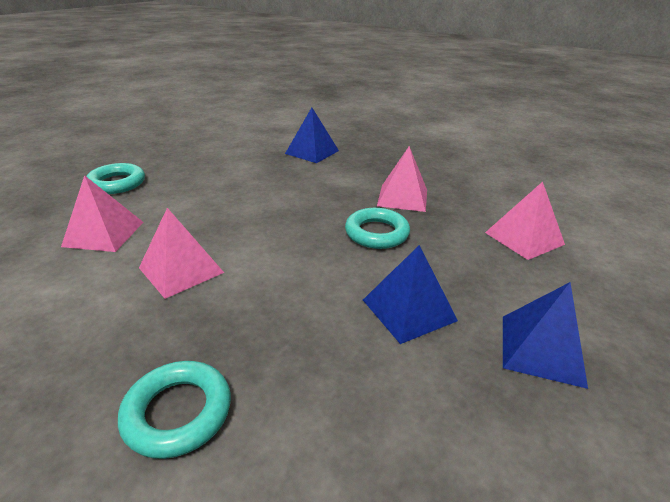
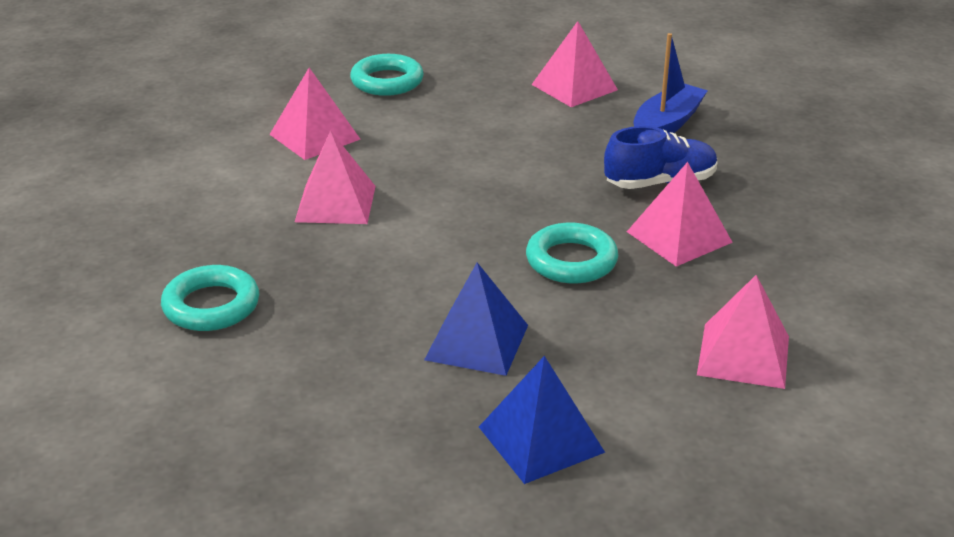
camera: 45 degrees right, 0 degrees up
blue pyramid [285,108,339,163] -> blue boat [633,33,708,133]
none -> pink pyramid [531,21,618,107]
none -> blue shoe [604,126,718,189]

